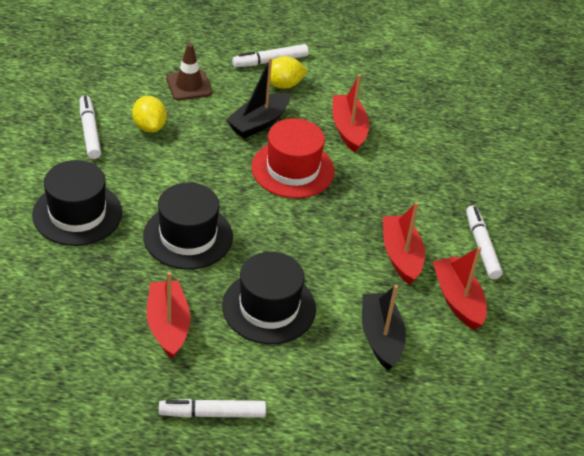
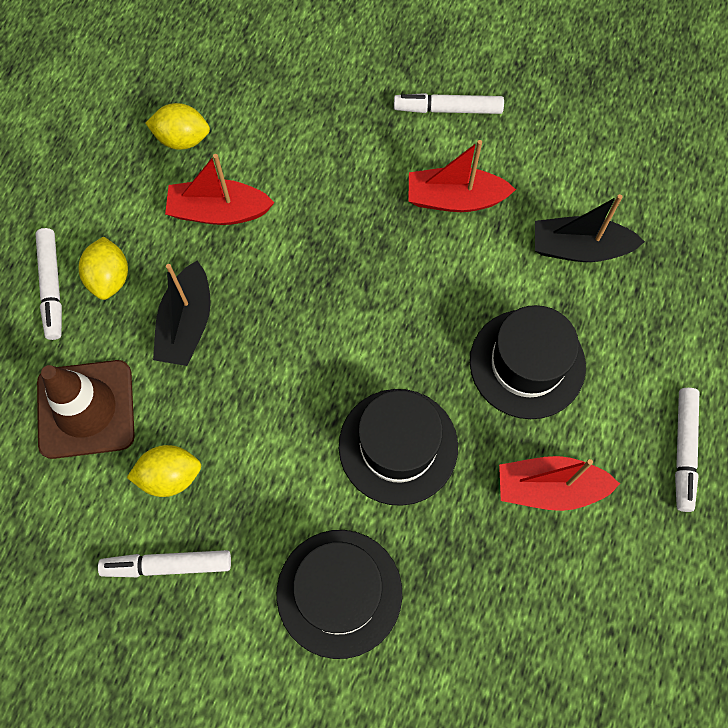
camera: 75 degrees left, 25 degrees up
brown traffic cone [166,43,213,100] -> brown traffic cone [37,360,135,459], size x1.53
black boat [226,58,290,139] -> black boat turned 45 degrees clockwise [153,261,211,366]
red hat [251,118,335,198] -> none
red boat [433,247,487,330] -> none
none -> yellow lemon [145,103,210,150]

